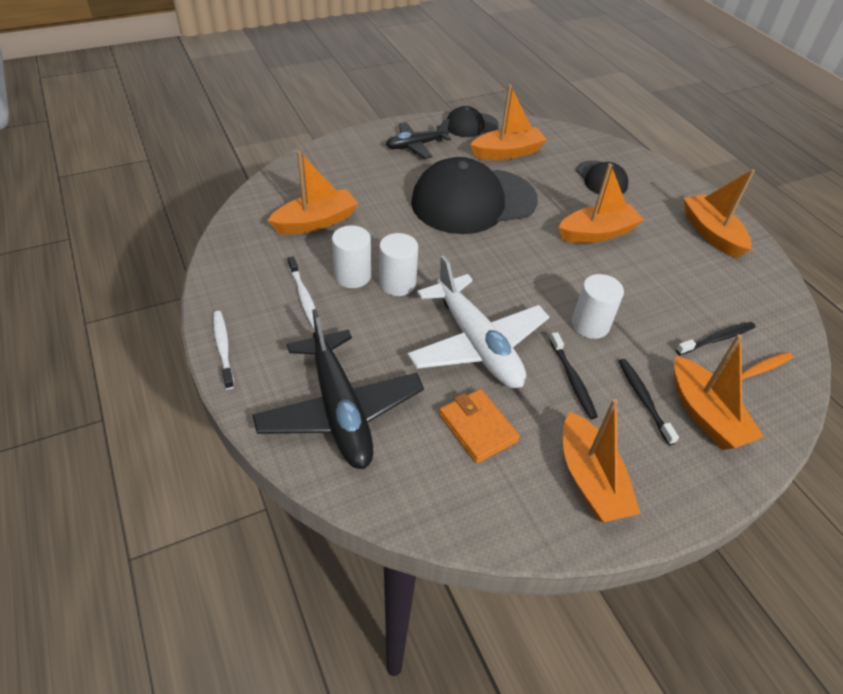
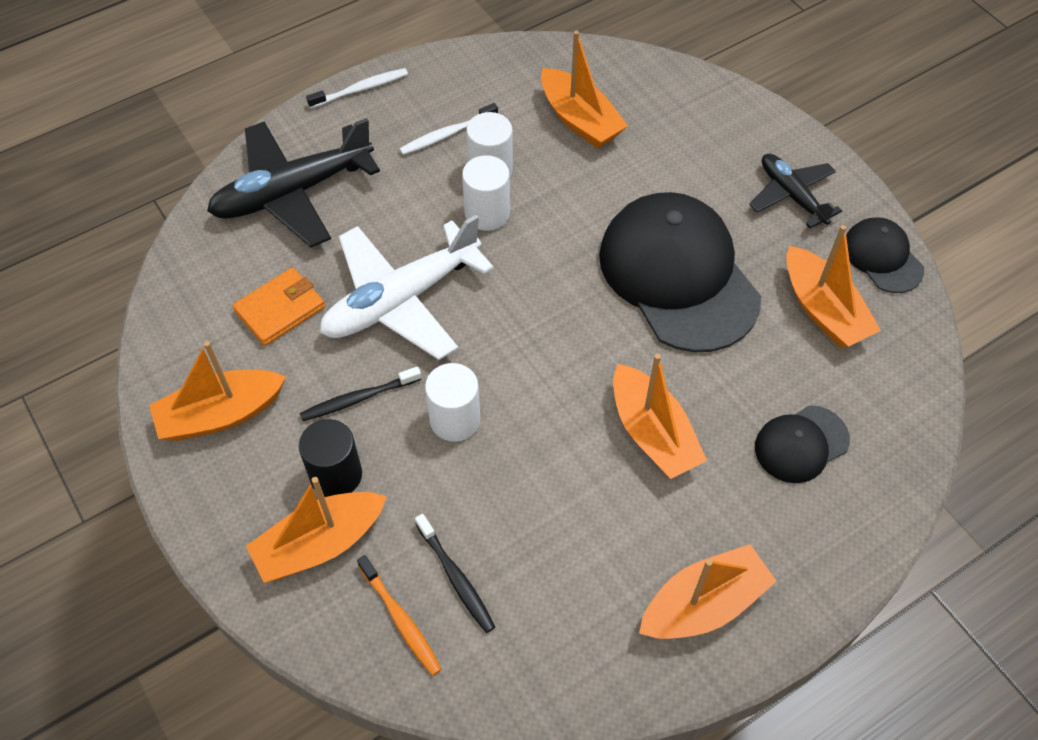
camera: 85 degrees right, 10 degrees up
black toothbrush [619,359,679,445] -> black cylinder [299,419,362,497]

